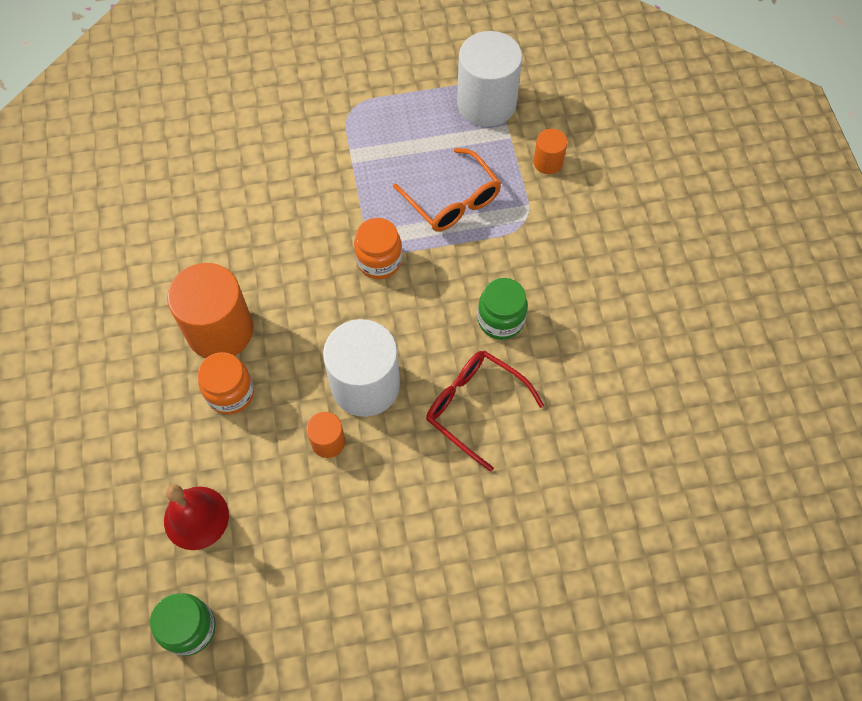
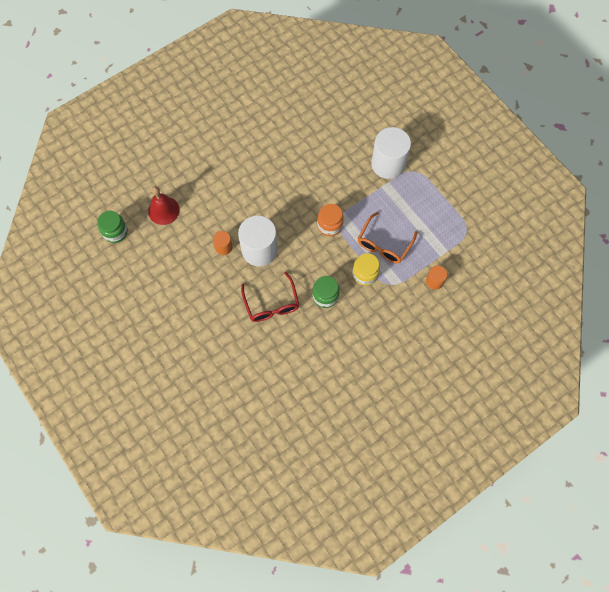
camera: 65 degrees right, 5 degrees up
orange cylinder [167,263,253,358] -> none
orange jar [198,352,254,414] -> none
red glasses [426,350,544,472] -> red glasses turned 150 degrees clockwise [241,272,299,322]
white cylinder [457,31,522,127] -> white cylinder moved to [371,127,411,179]
none -> yellow jar [352,253,380,286]

